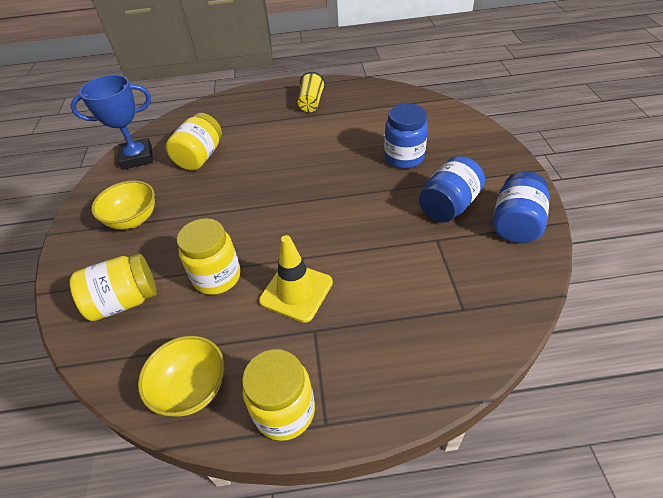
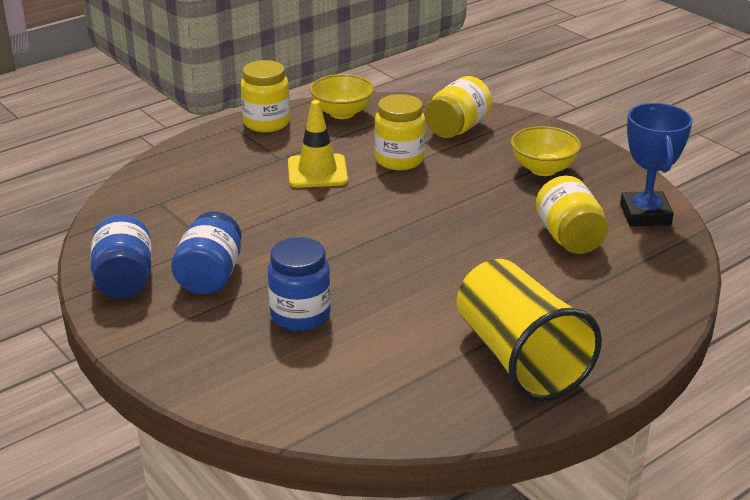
camera: 145 degrees right, 15 degrees down
blue trophy [70,75,153,170] -> blue trophy turned 45 degrees counterclockwise [620,103,693,226]
yellow cup [298,72,325,112] -> yellow cup [457,259,602,402], size x2.09

